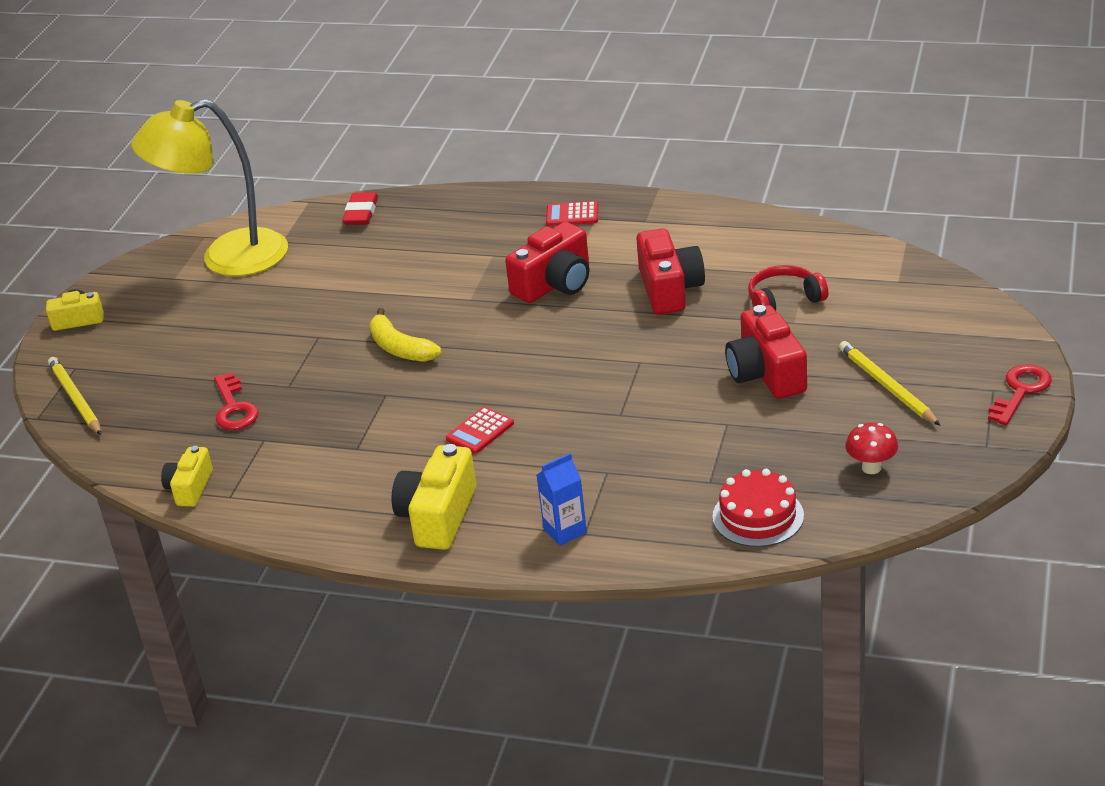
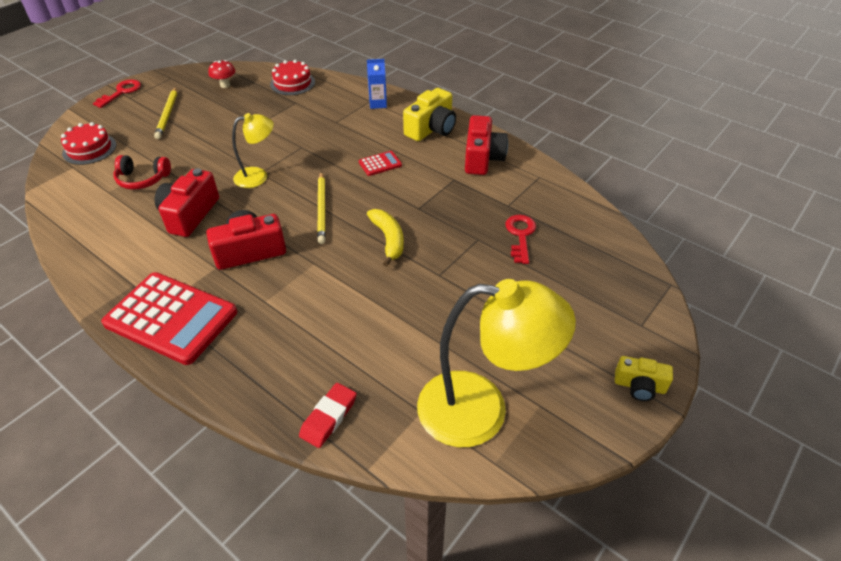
camera: 160 degrees left, 10 degrees up
yellow pencil [48,357,101,435] -> yellow pencil moved to [317,171,326,244]
yellow camera [161,446,213,507] -> none
red calculator [546,201,598,226] -> red calculator [101,272,237,365], size x2.33
red camera [725,305,807,399] -> red camera moved to [465,115,508,175]
red key [988,364,1052,425] -> red key turned 150 degrees clockwise [93,80,141,108]
none -> red cake [61,122,117,165]
none -> yellow lamp [232,113,274,188]

